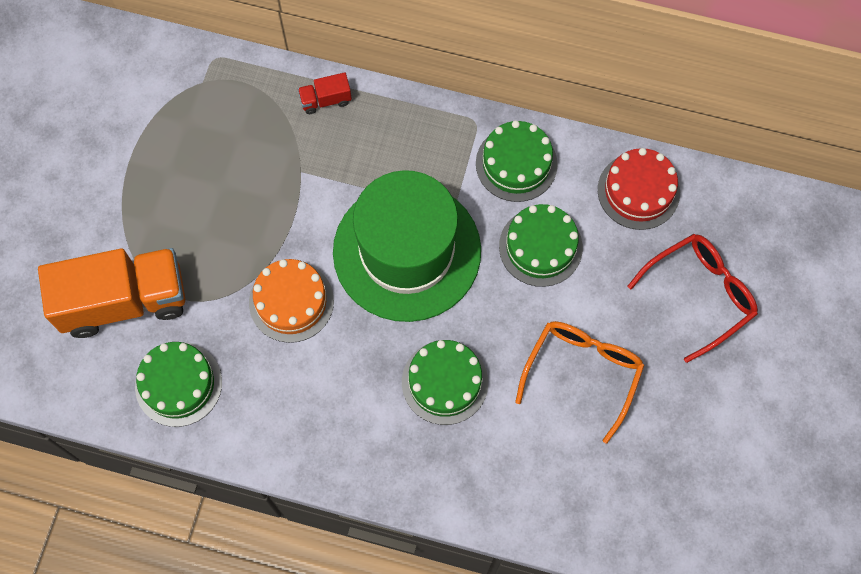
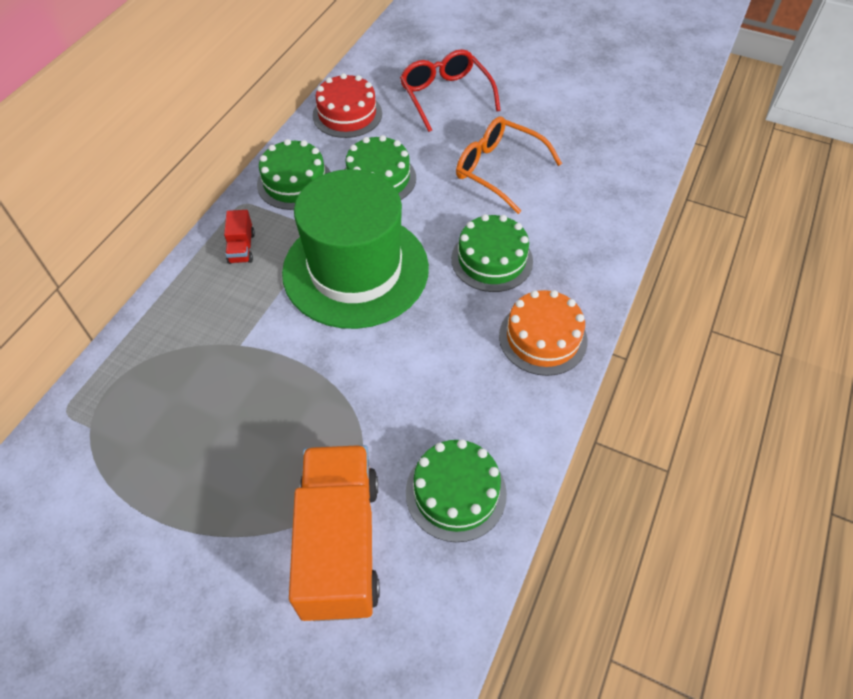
camera: 80 degrees left, 15 degrees down
orange cake [249,259,334,343] -> orange cake moved to [499,290,588,376]
red truck [298,72,352,114] -> red truck moved to [224,210,255,264]

